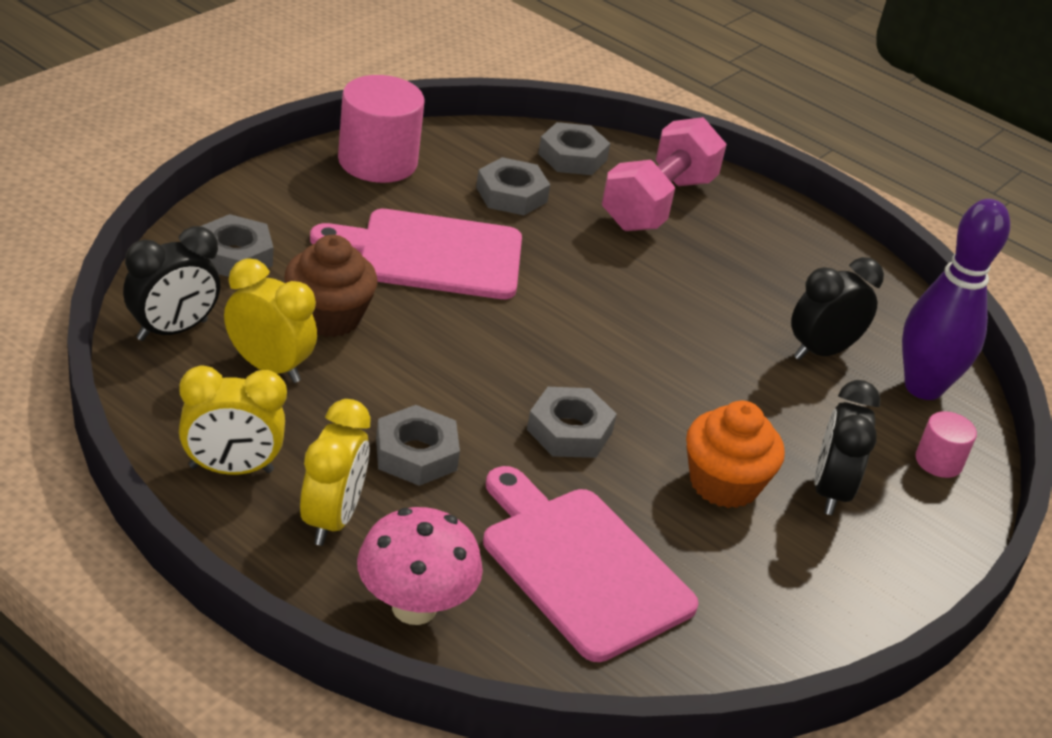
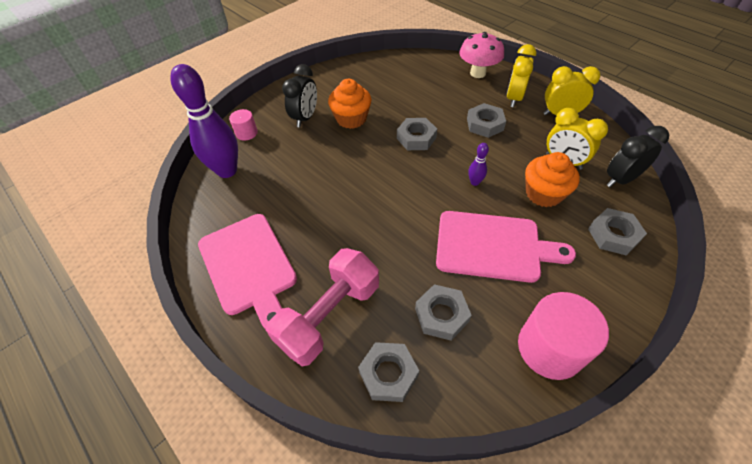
camera: 165 degrees left, 15 degrees up
brown cupcake [284,235,378,337] -> orange cupcake [525,152,580,207]
pink cutting board [483,466,699,662] -> pink cutting board moved to [198,214,297,330]
black clock [791,257,884,360] -> none
none -> purple bowling pin [468,143,489,186]

